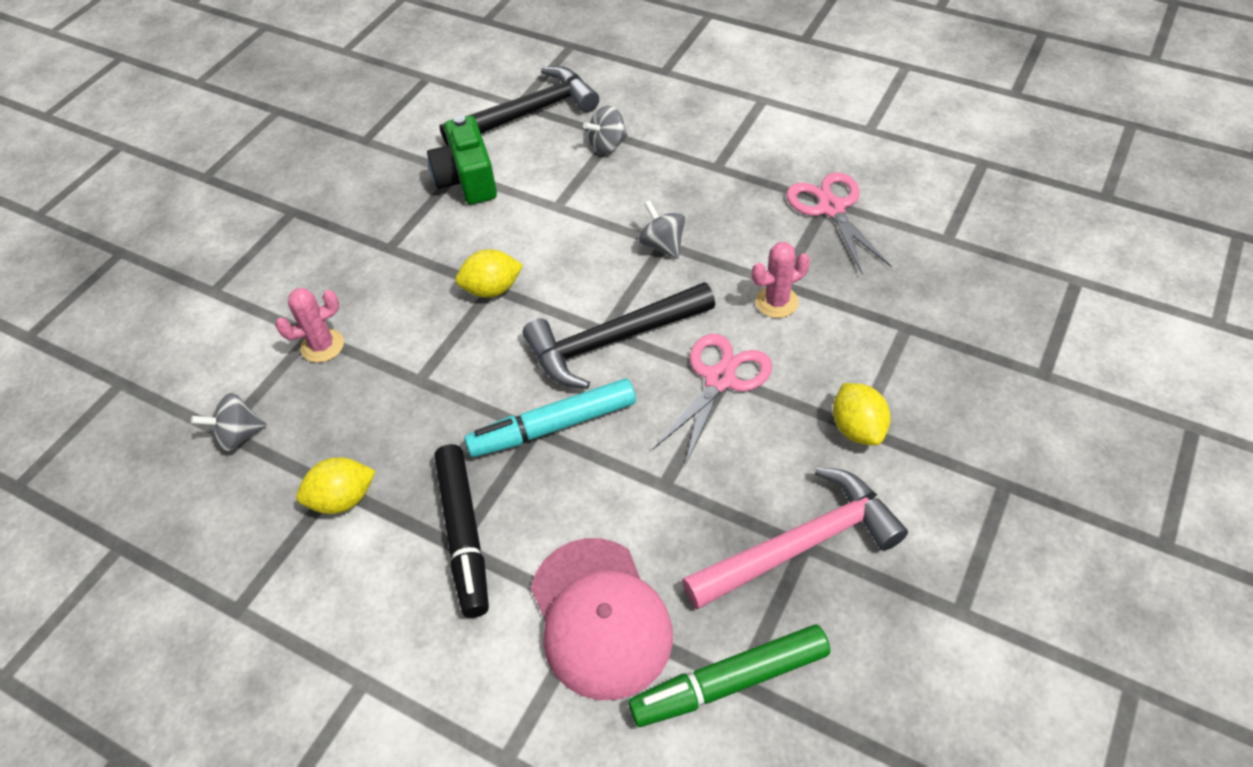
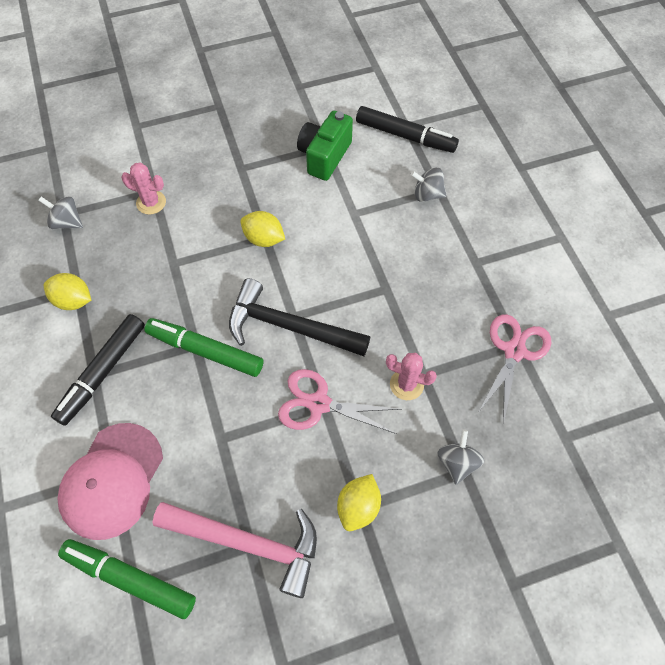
camera: 40 degrees right, 10 degrees up
black hammer [439,66,599,145] -> black marker [356,106,459,153]
turquoise marker [464,378,636,457] -> green marker [144,318,263,377]
grey spinning top [639,200,685,259] -> grey spinning top moved to [437,429,484,485]
pink scissors [652,334,772,466] -> pink scissors turned 150 degrees counterclockwise [278,369,400,434]

